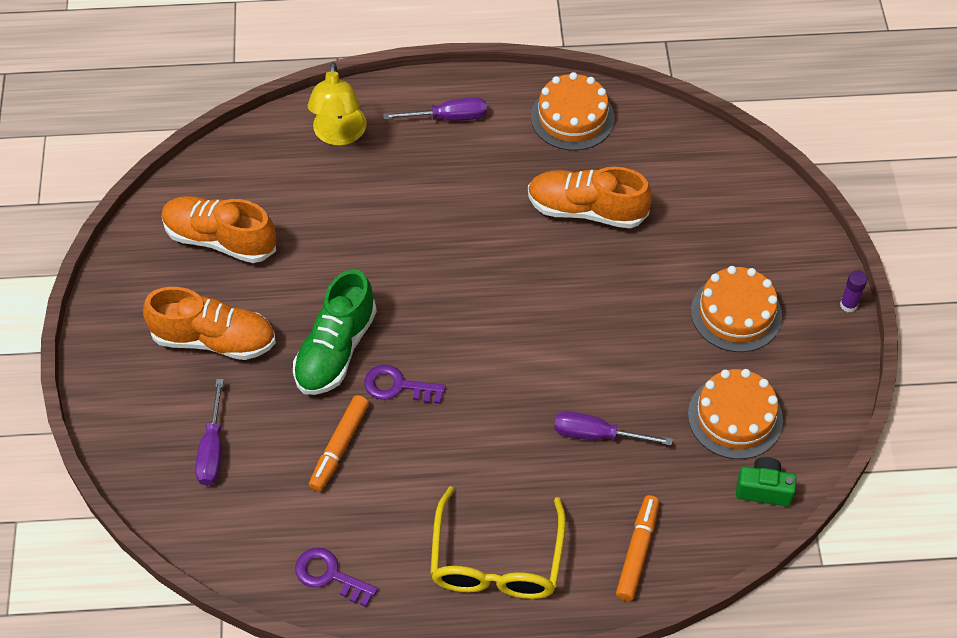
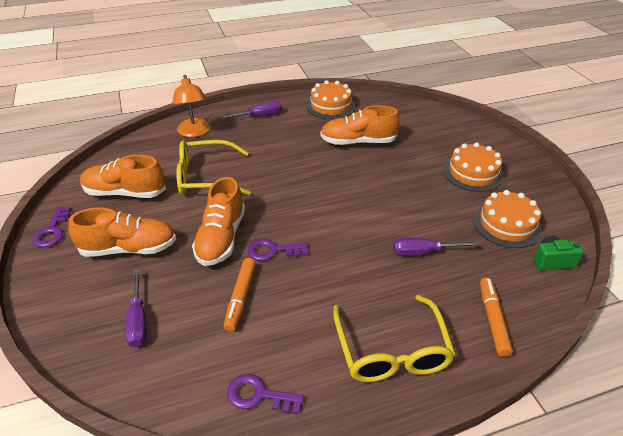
camera: 15 degrees left, 15 degrees down
green shoe [293,269,377,395] -> orange shoe [192,177,245,266]
yellow lamp [308,62,367,146] -> orange lamp [172,75,211,137]
purple glue stick [840,270,867,312] -> none
none -> purple key [32,207,71,247]
none -> yellow glasses [176,140,251,195]

